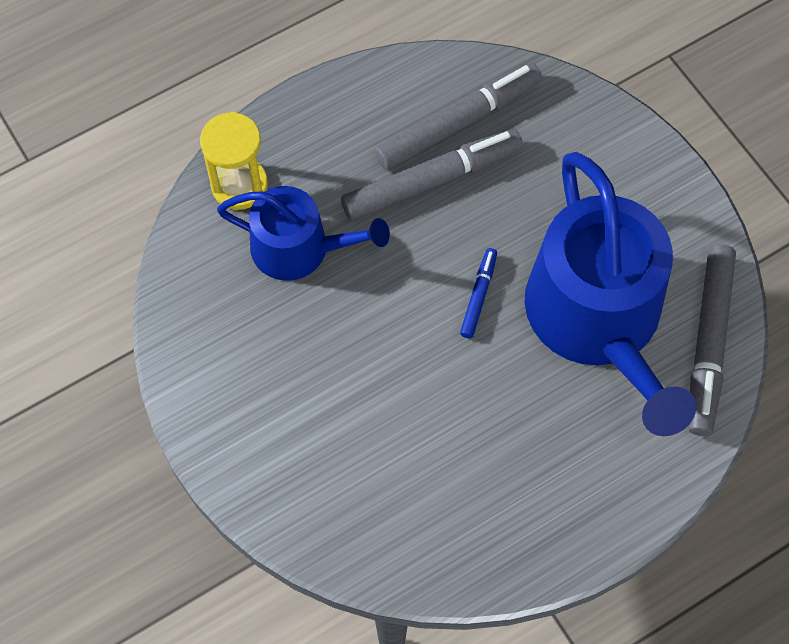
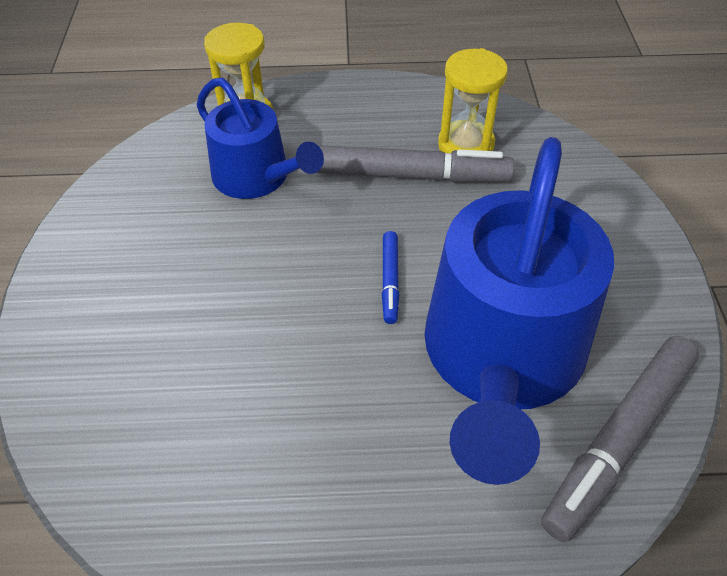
camera: 30 degrees right, 15 degrees down
grey marker [375,62,542,170] -> yellow hourglass [438,48,508,153]
blue marker [460,248,497,338] -> blue marker turned 135 degrees clockwise [382,231,399,324]

